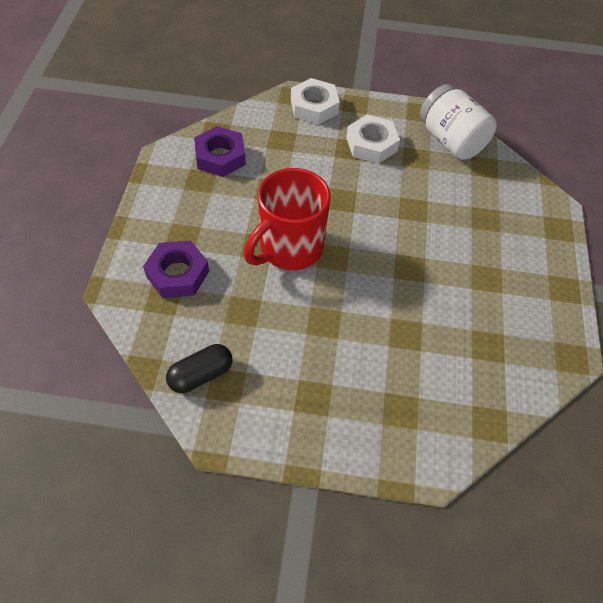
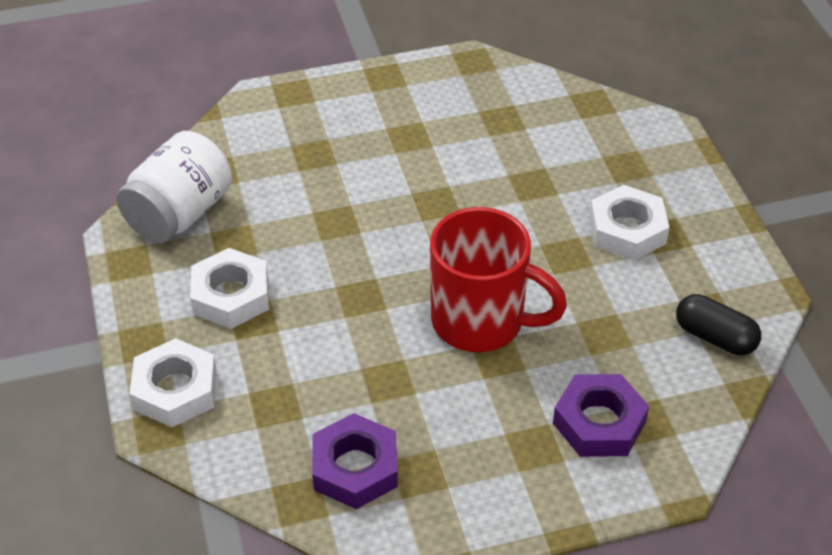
camera: 110 degrees left, 10 degrees down
none -> white nut [589,185,670,260]

